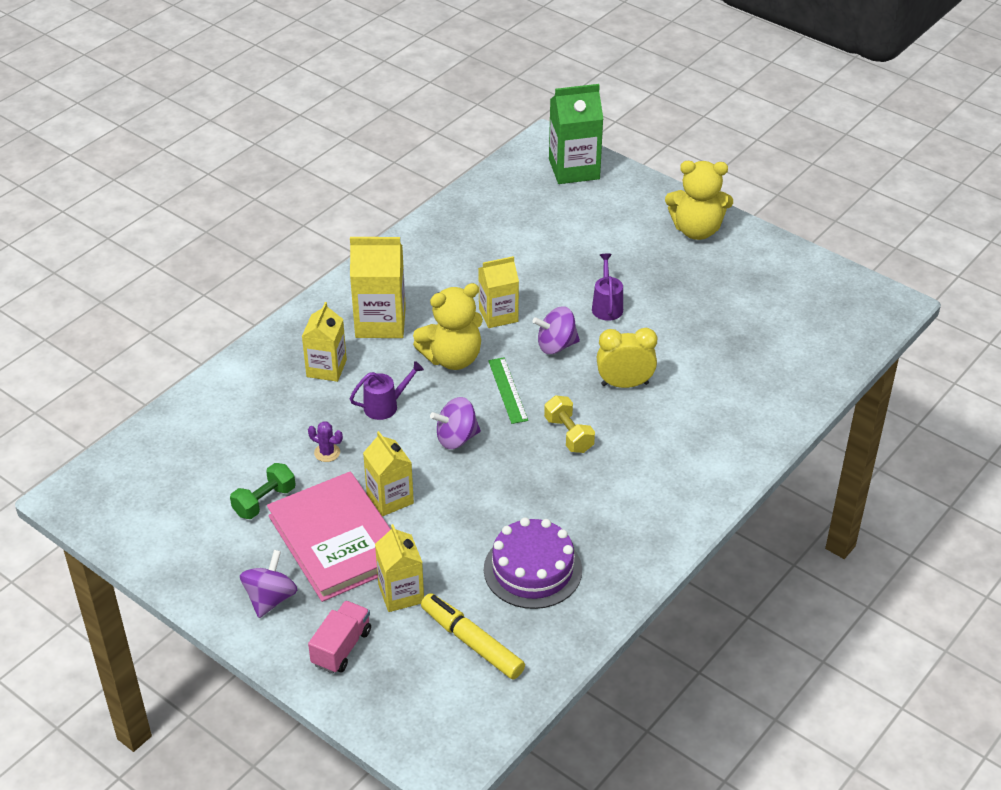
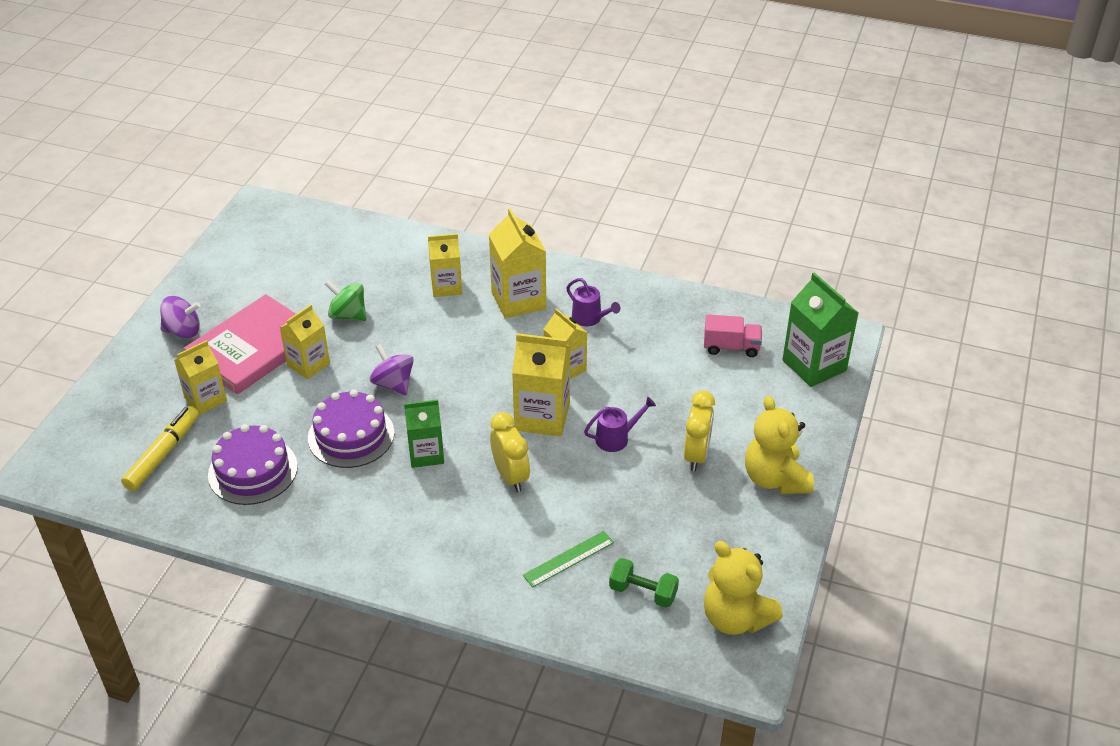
camera: 70 degrees right, 0 degrees up
green dumbbell [230,463,296,519] -> green dumbbell moved to [609,558,679,608]
purple cactus [308,421,343,462] -> green spinning top [325,280,366,321]
pink truck [308,601,371,673] -> pink truck moved to [704,314,762,357]
purple watering can [350,361,424,420] -> purple watering can moved to [567,278,620,326]
yellow teddy bear [413,283,483,370] -> yellow teddy bear moved to [704,541,783,635]
green ruler [488,357,528,424] -> green ruler moved to [523,531,614,587]
purple spinning top [532,306,580,354] -> yellow carton [512,333,571,437]
yellow dumbbell [544,395,595,453] -> green carton [404,400,444,468]
none -> purple cake [308,389,395,468]
none -> yellow clock [684,391,715,471]

